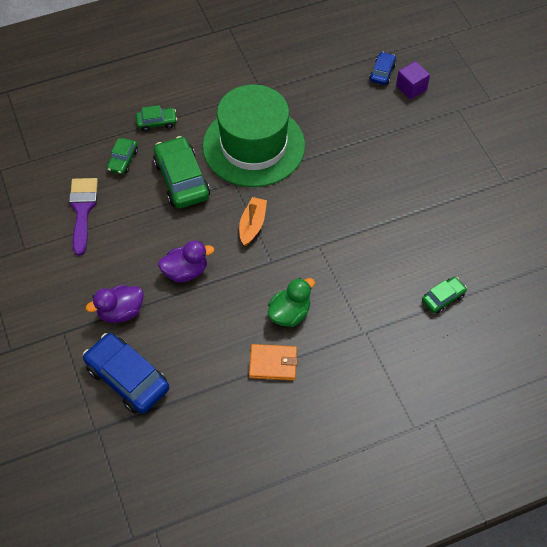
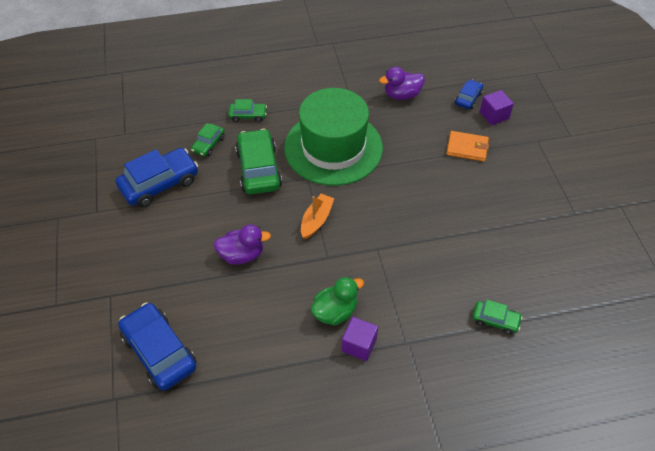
camera: 10 degrees right, 5 degrees down
purple brush [69,178,98,256] -> blue car [116,148,198,208]
purple duck [86,285,144,323] -> purple duck moved to [379,67,425,100]
orange wallet [249,344,298,381] -> orange wallet moved to [446,131,489,162]
green car [422,277,467,314] -> green car turned 45 degrees clockwise [472,300,523,335]
none -> purple cube [342,317,378,361]

